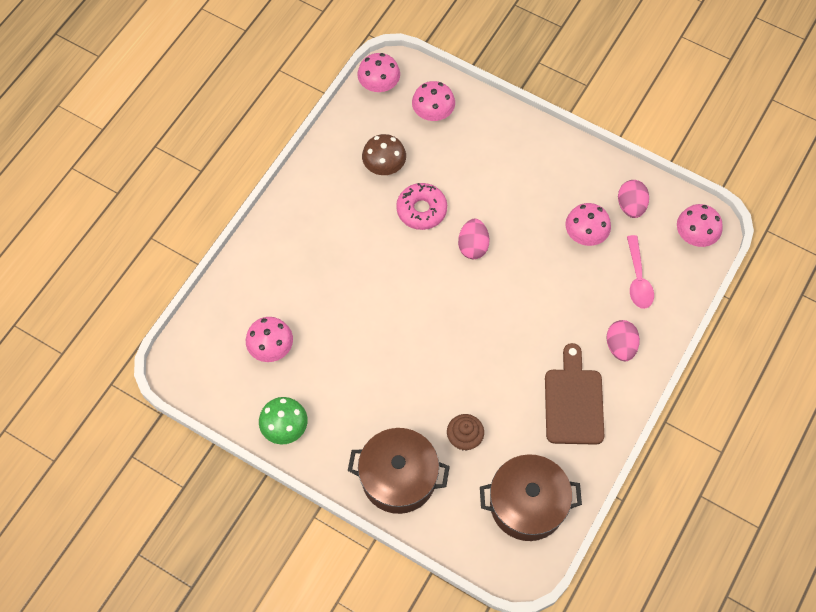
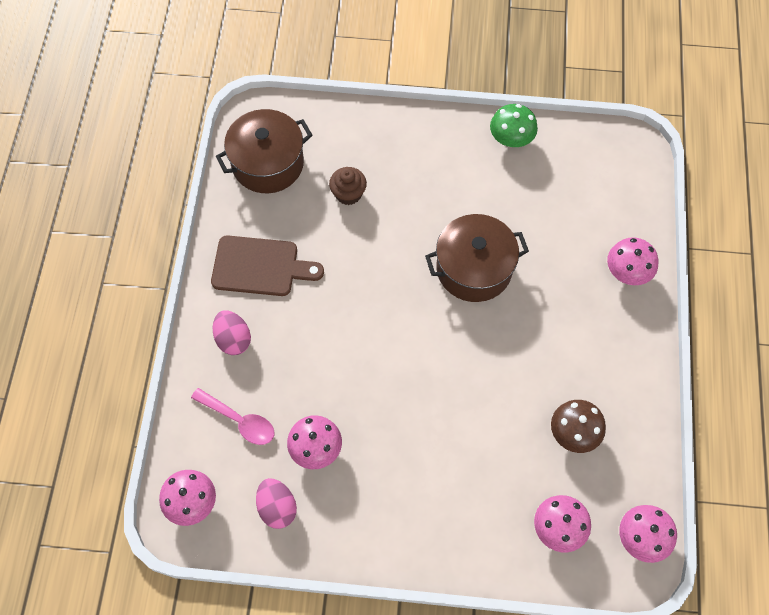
camera: 155 degrees right, 0 degrees up
pink mushroom [246,317,293,362] -> pink mushroom moved to [607,237,659,285]
brown pot [348,428,450,514] -> brown pot moved to [425,214,529,302]
pink donut [396,183,447,230] -> none
pink egg [458,219,489,259] -> none
brown cutting board [545,343,604,445] -> brown cutting board turned 60 degrees counterclockwise [211,236,324,296]
pink spoon [627,235,654,309] -> pink spoon turned 150 degrees clockwise [191,388,274,445]

